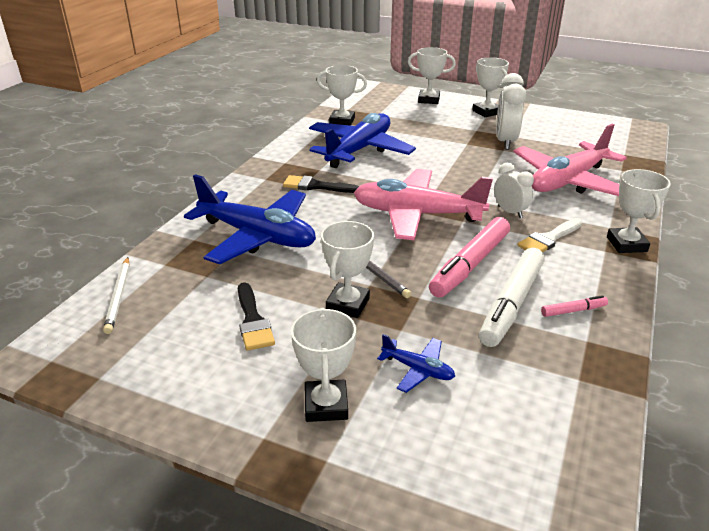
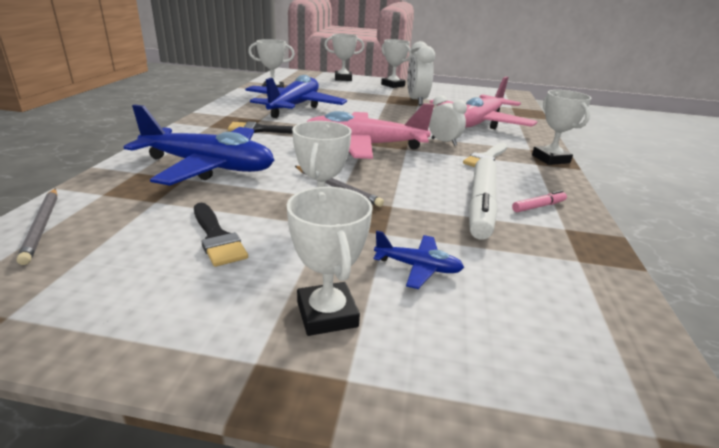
camera: 15 degrees left, 5 degrees down
white pencil [103,257,130,334] -> grey pencil [16,189,57,265]
pink marker [429,217,510,298] -> none

